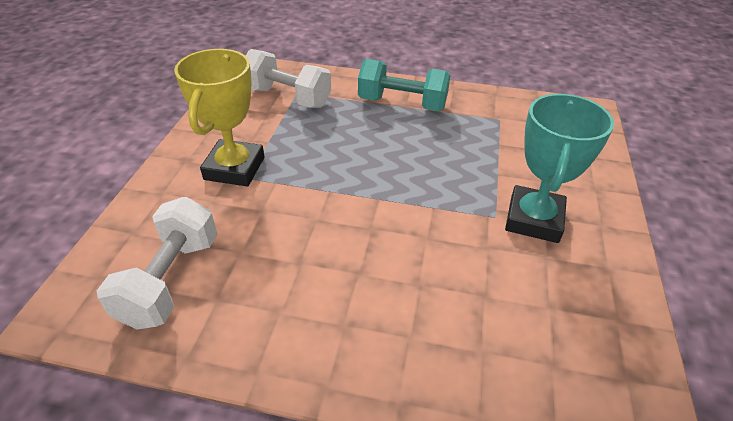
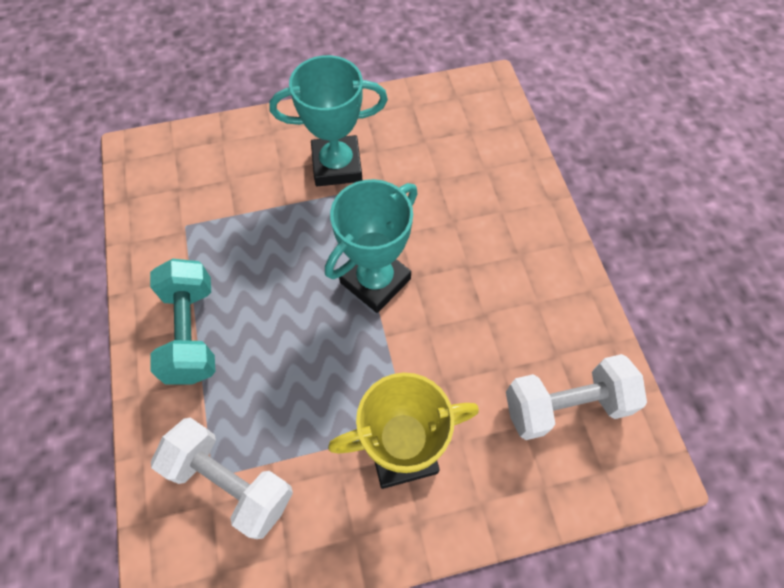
camera: 115 degrees left, 20 degrees up
white dumbbell [246,49,331,108] -> white dumbbell turned 60 degrees counterclockwise [151,417,293,539]
none -> turquoise trophy [325,179,418,313]

